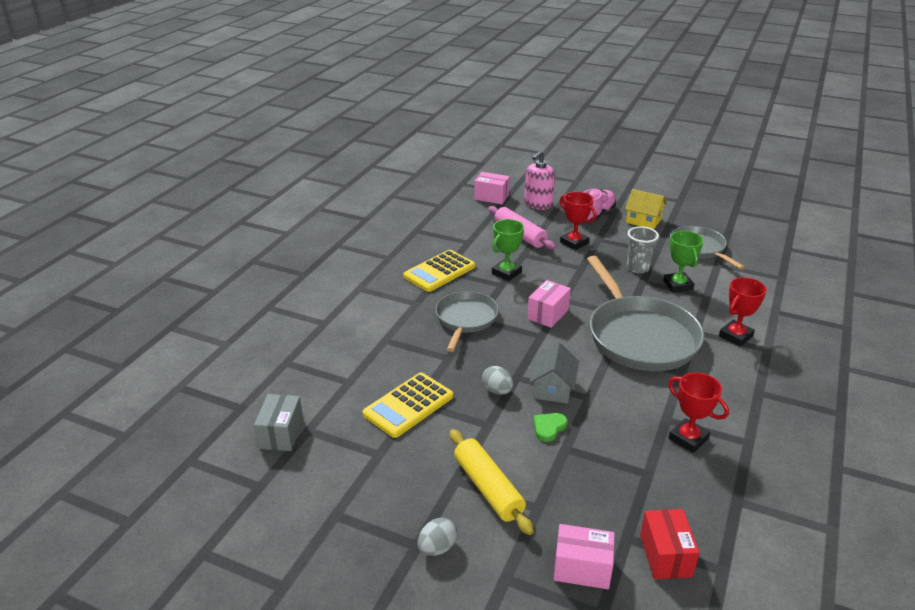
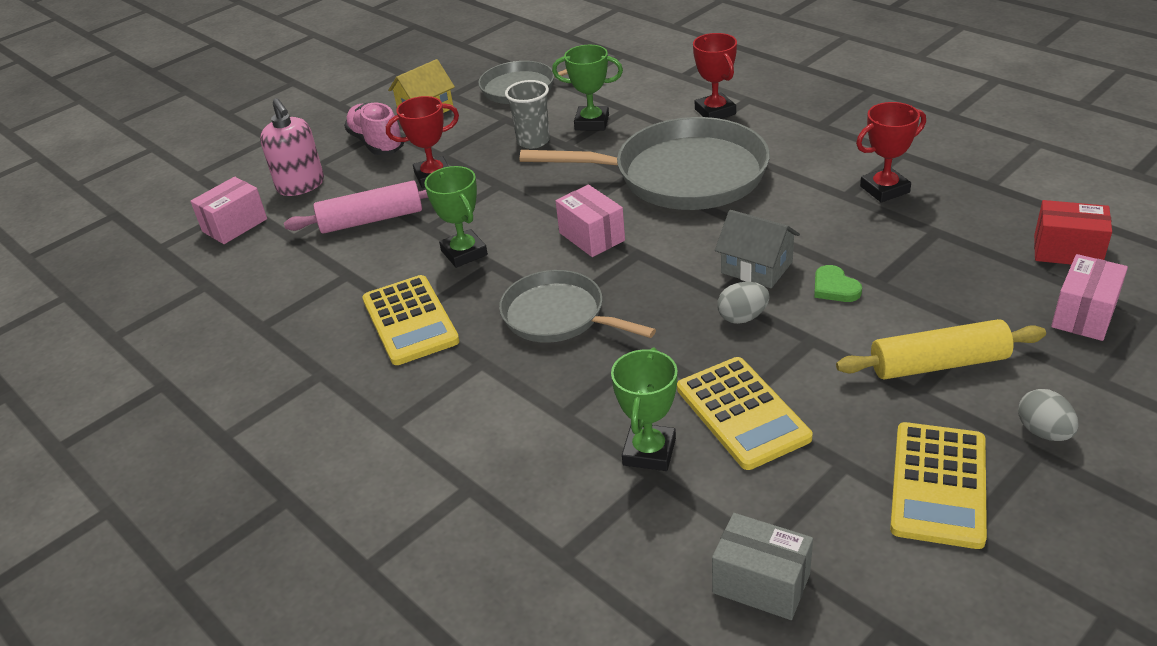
camera: 65 degrees left, 5 degrees up
none -> green trophy [611,347,678,471]
none -> yellow calculator [890,422,987,549]

